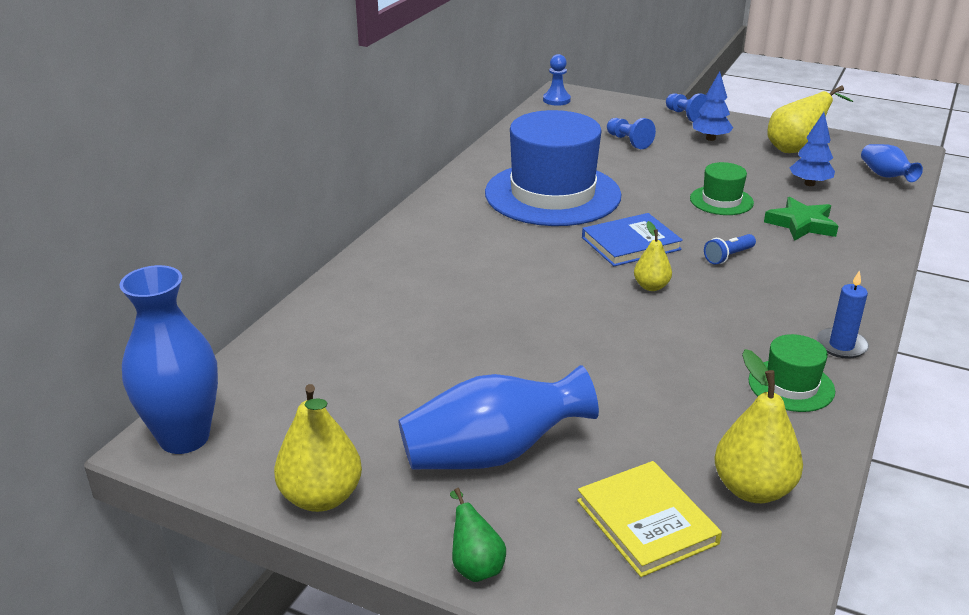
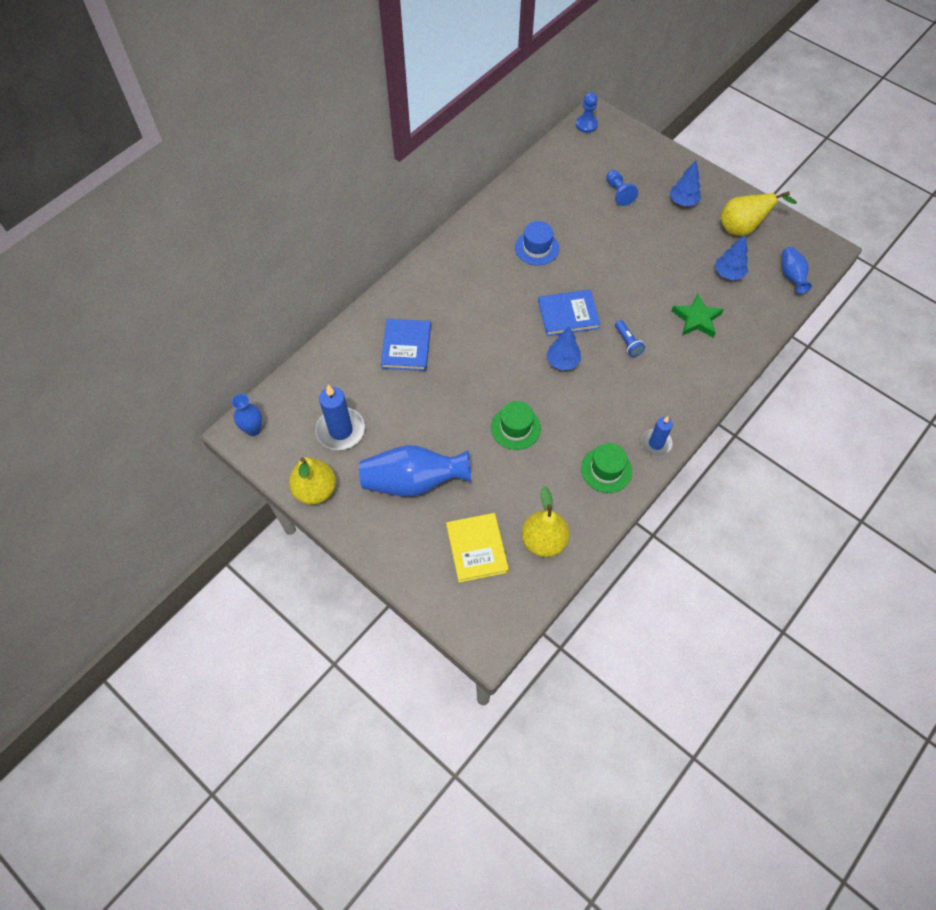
camera: 15 degrees right, 30 degrees up
blue vase [119,265,218,454] -> blue vase [232,394,262,436], size x0.55
green pear [450,488,506,582] -> none
blue hat [485,110,621,226] -> blue hat [515,221,559,266], size x0.45
yellow pear [634,221,672,291] -> blue tree [546,326,581,370]
blue pawn [666,93,707,122] -> none
green hat [690,162,754,215] -> green hat moved to [491,401,541,450]
blue flashlight [704,234,756,265] -> blue flashlight turned 90 degrees counterclockwise [615,320,645,357]
none -> blue candle [315,385,365,450]
none -> blue book [381,319,431,371]

